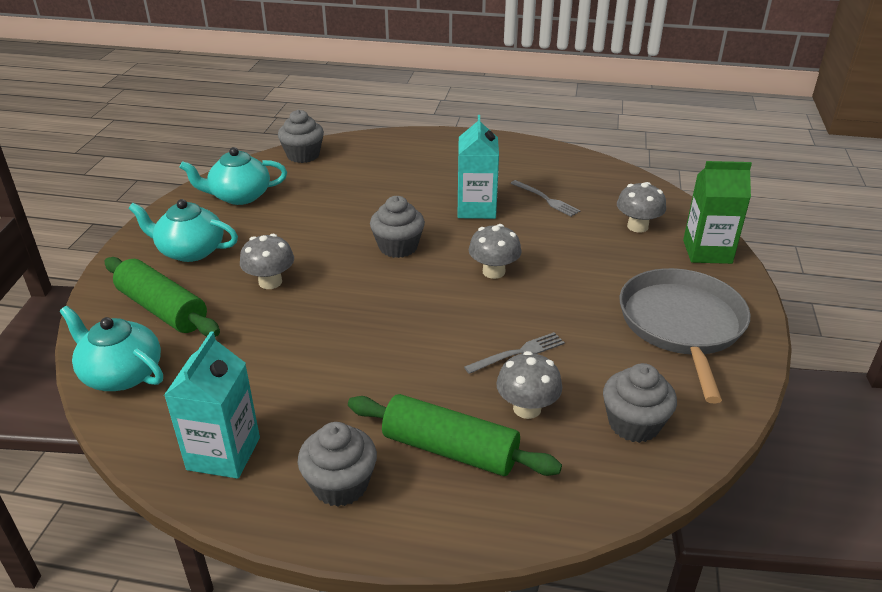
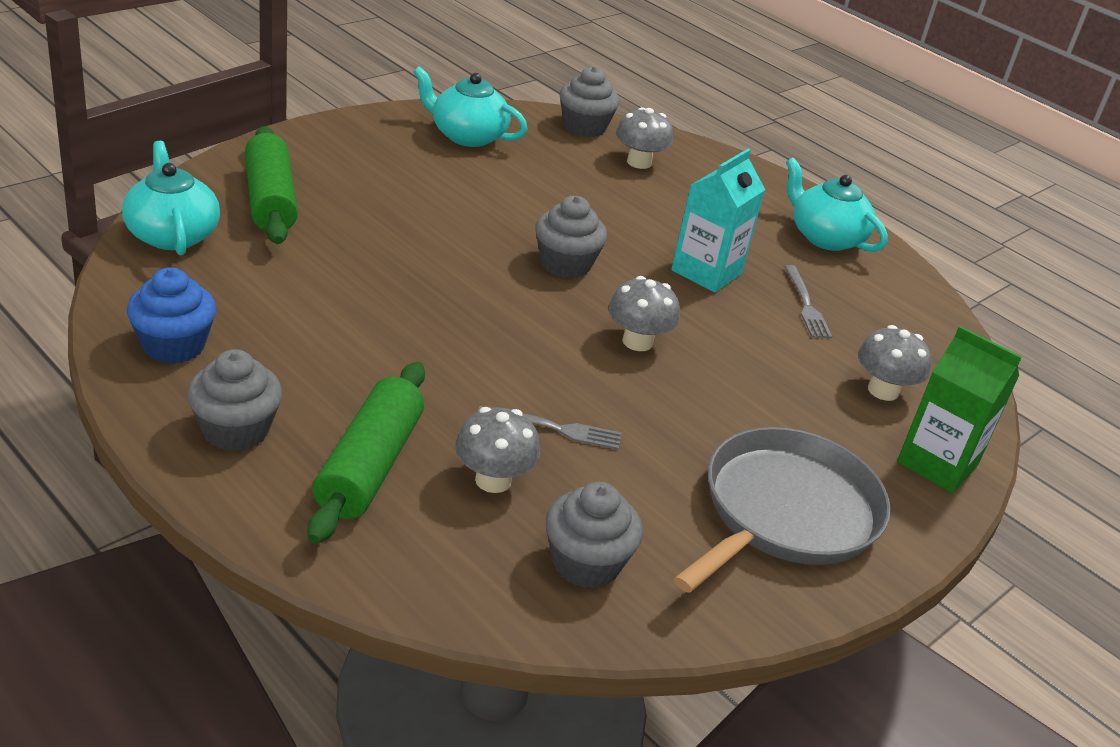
camera: 30 degrees right, 0 degrees up
turquoise teapot [128,199,238,262] -> turquoise teapot moved to [786,158,888,252]
turquoise carton [164,331,260,479] -> blue cupcake [127,267,216,364]
grey mushroom [240,234,294,289] -> grey mushroom moved to [616,107,673,169]
green rolling pin [348,394,562,476] -> green rolling pin turned 45 degrees clockwise [308,362,425,544]

